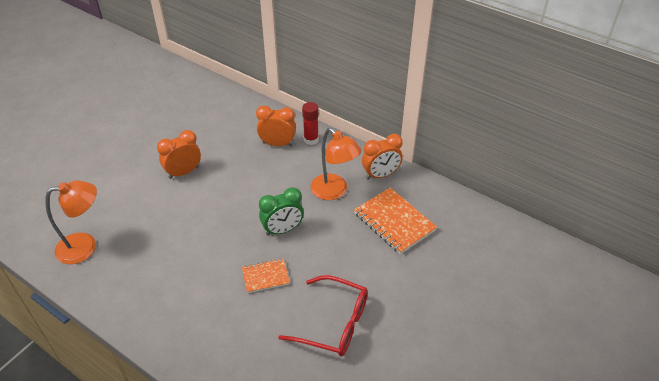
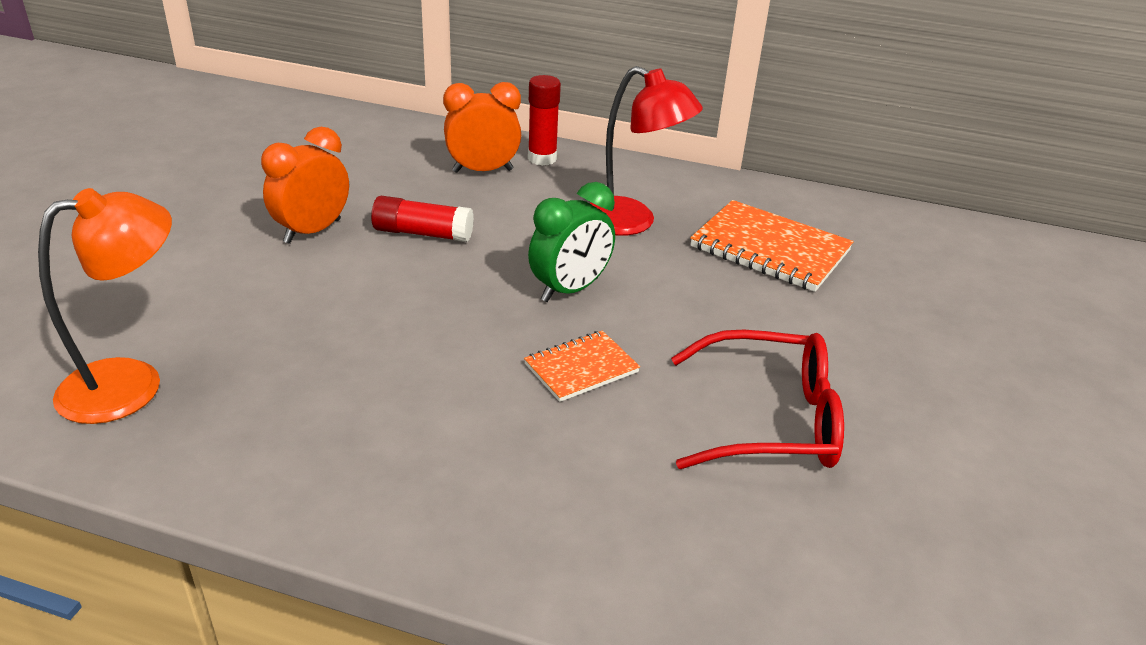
camera: 20 degrees left, 10 degrees down
orange lamp [311,128,361,200] -> red lamp [589,66,703,236]
orange clock [362,134,403,180] -> none
none -> red glue stick [371,196,474,242]

